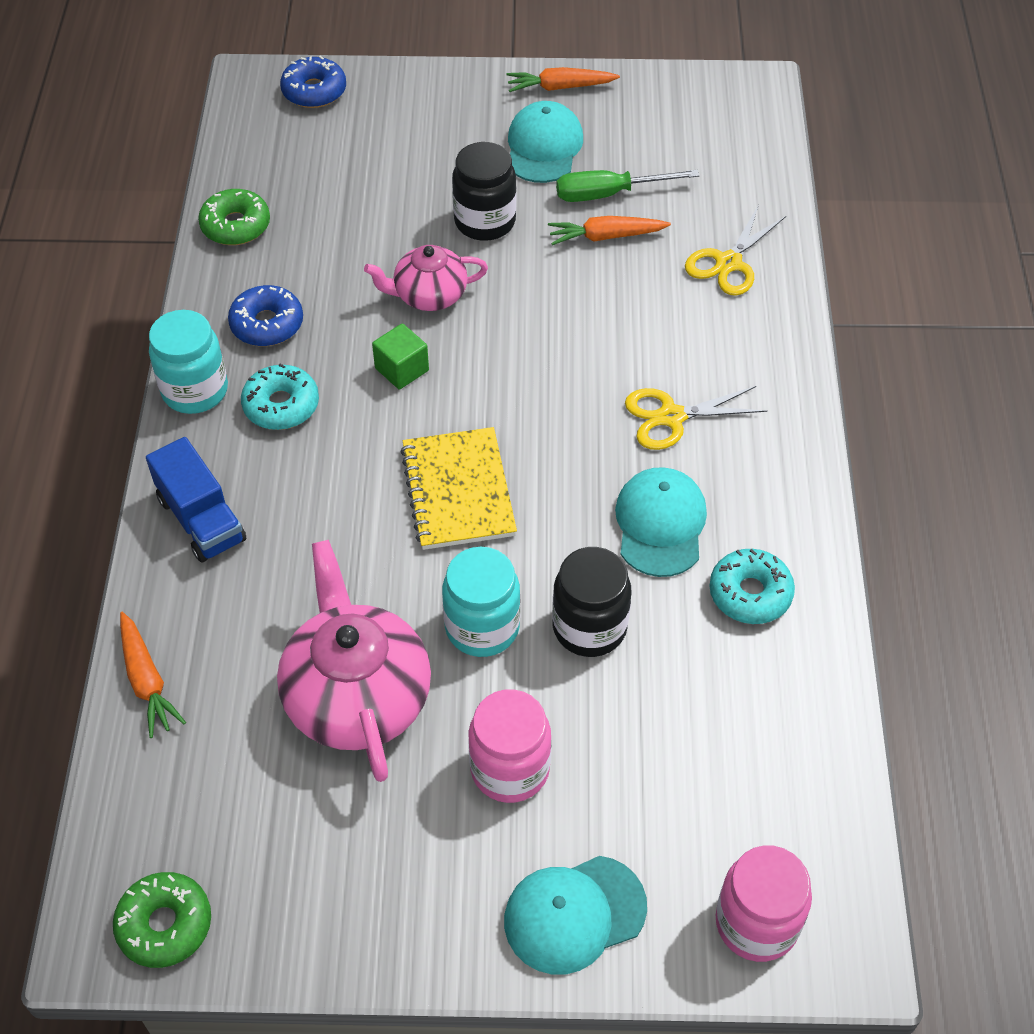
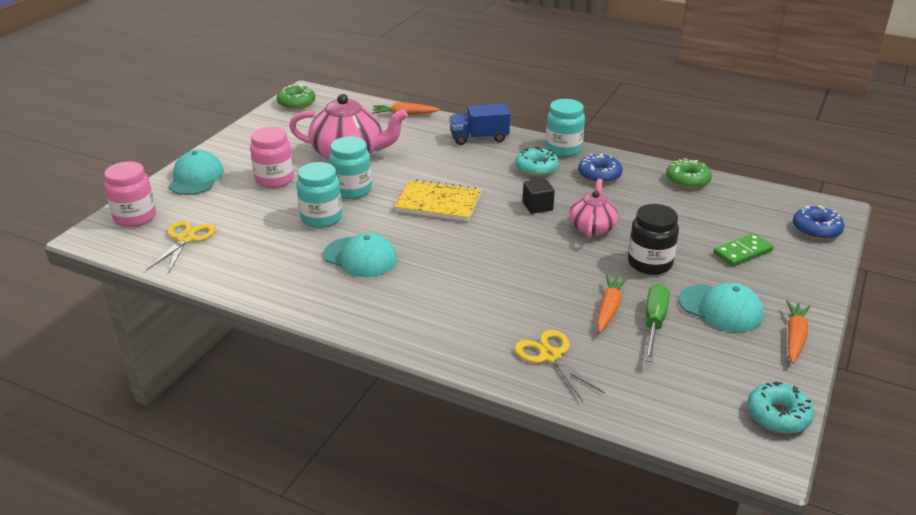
camera: 115 degrees right, 20 degrees down
green cube [372,323,429,389] -> black cube [523,178,555,214]
black jar [552,547,631,657] -> turquoise jar [297,162,342,228]
yellow scissors [625,386,767,450] -> yellow scissors moved to [147,221,216,273]
turquoise donut [710,549,795,624] -> turquoise donut moved to [747,381,814,434]
none -> green domino [714,233,774,266]

